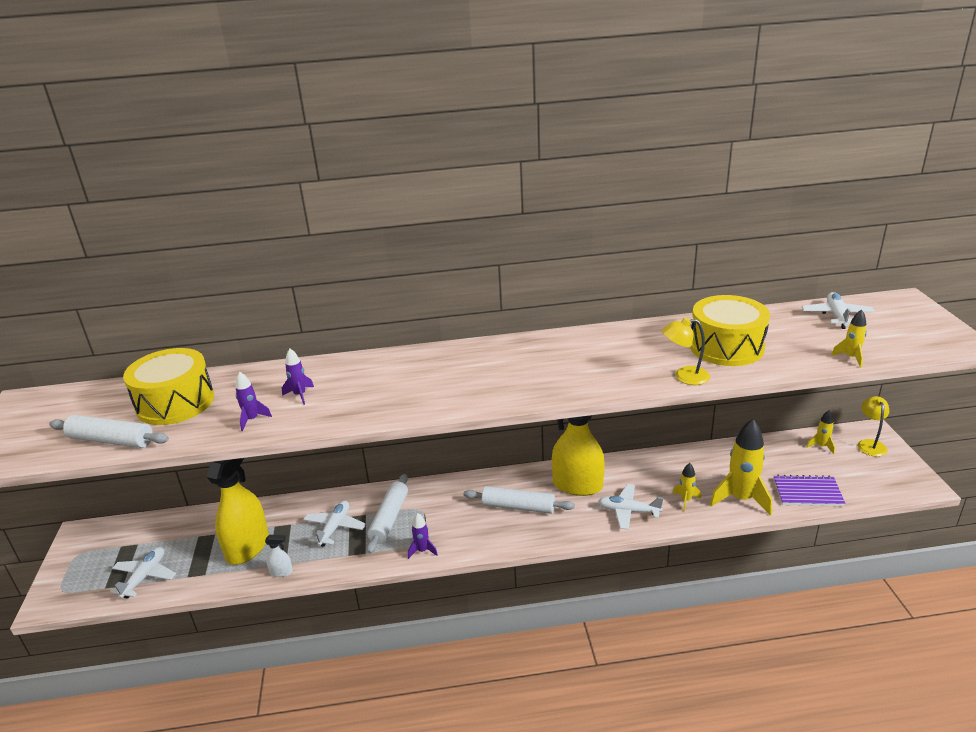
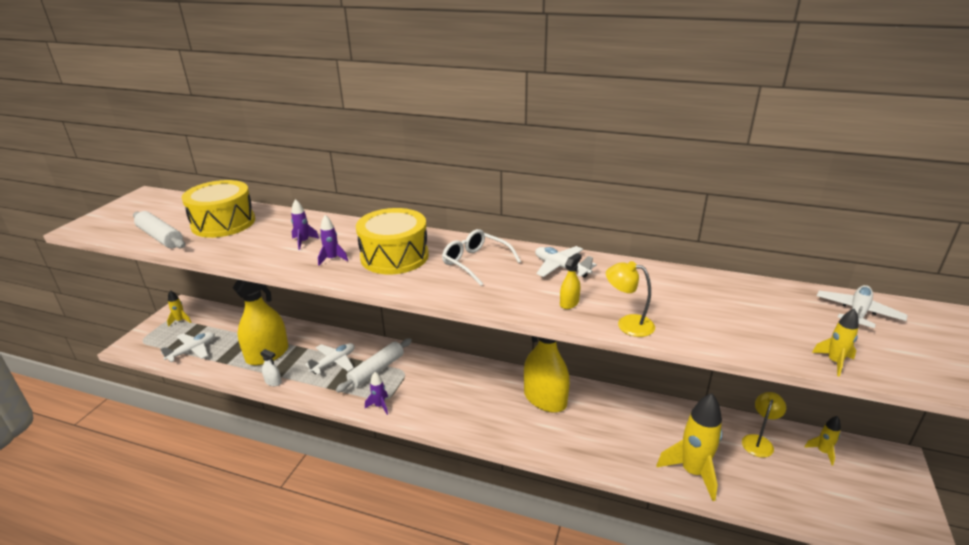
camera: 25 degrees right, 0 degrees up
purple rocket [236,372,272,431] -> purple rocket moved to [318,215,348,266]
white rolling pin [464,486,575,514] -> none
white plane [598,484,663,530] -> white plane moved to [535,246,597,278]
yellow rocket [673,463,701,511] -> yellow rocket moved to [167,290,192,327]
yellow drum [690,295,770,366] -> yellow drum moved to [356,208,429,274]
purple notebook [773,475,846,506] -> none
yellow lamp [858,396,889,457] -> yellow lamp moved to [742,392,786,458]
none -> white glasses [442,229,521,286]
none -> yellow spray bottle [560,253,582,309]

